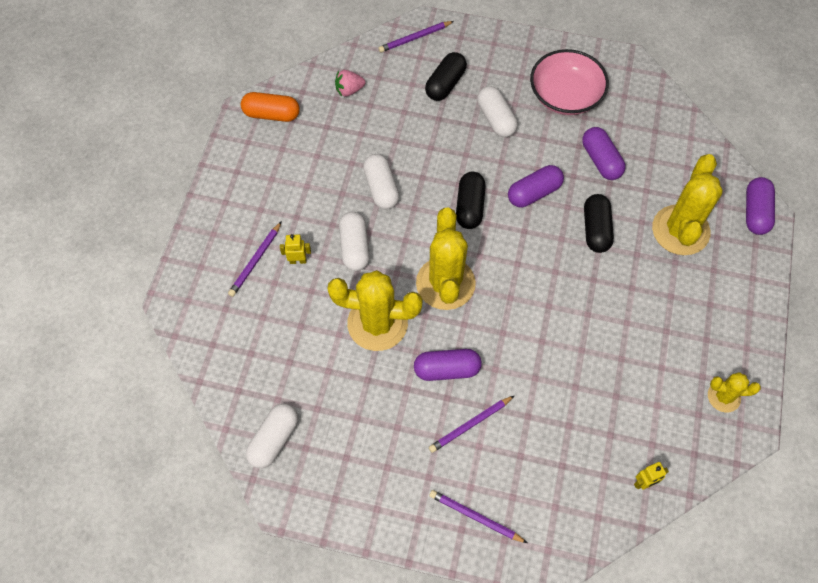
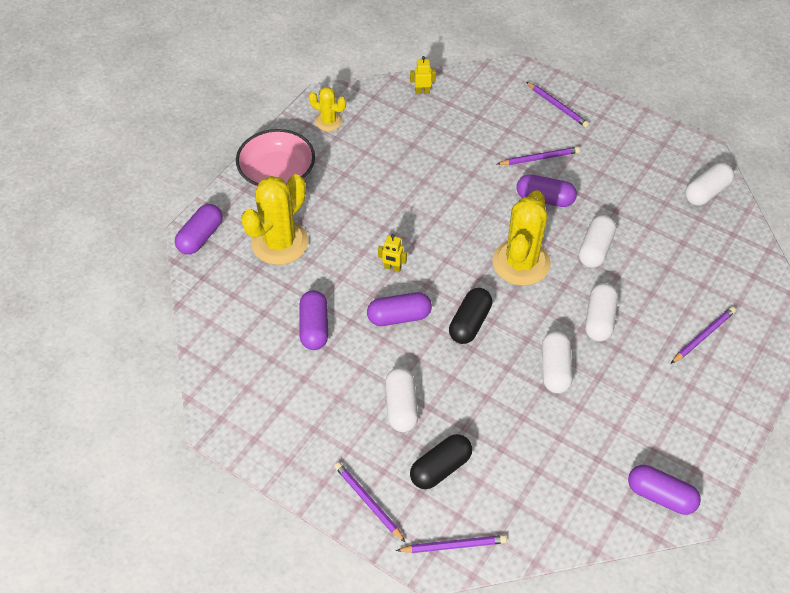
camera: 160 degrees left, 10 degrees down
orange capsule [241,92,300,122] -> purple capsule [628,465,701,515]
yellow robot [280,234,311,264] -> yellow robot moved to [378,234,407,272]
yellow cactus [327,270,423,351] -> white capsule [579,215,616,268]
pink strawberry [335,70,365,97] -> none
pink bowl [530,49,609,115] -> pink bowl moved to [236,129,315,188]
black capsule [584,194,614,253] -> none
none -> purple pencil [334,462,405,542]

